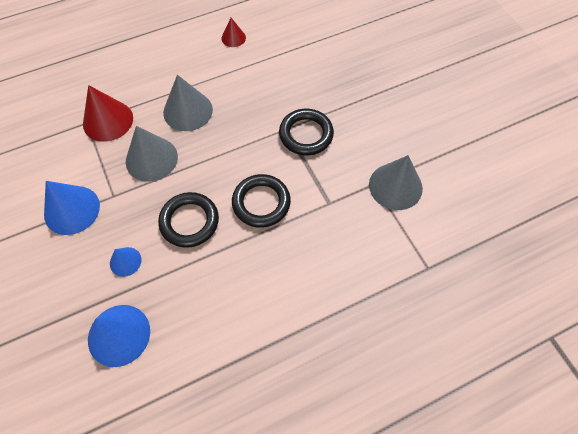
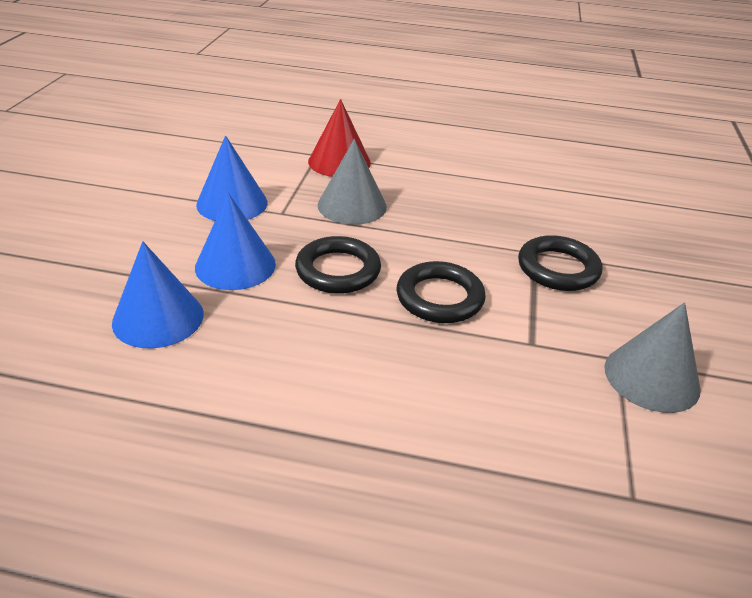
camera: 35 degrees right, 25 degrees down
blue cone [110,247,141,277] -> blue cone [195,193,276,290], size x1.84
grey cone [163,75,213,131] -> none
red cone [221,18,246,47] -> none

